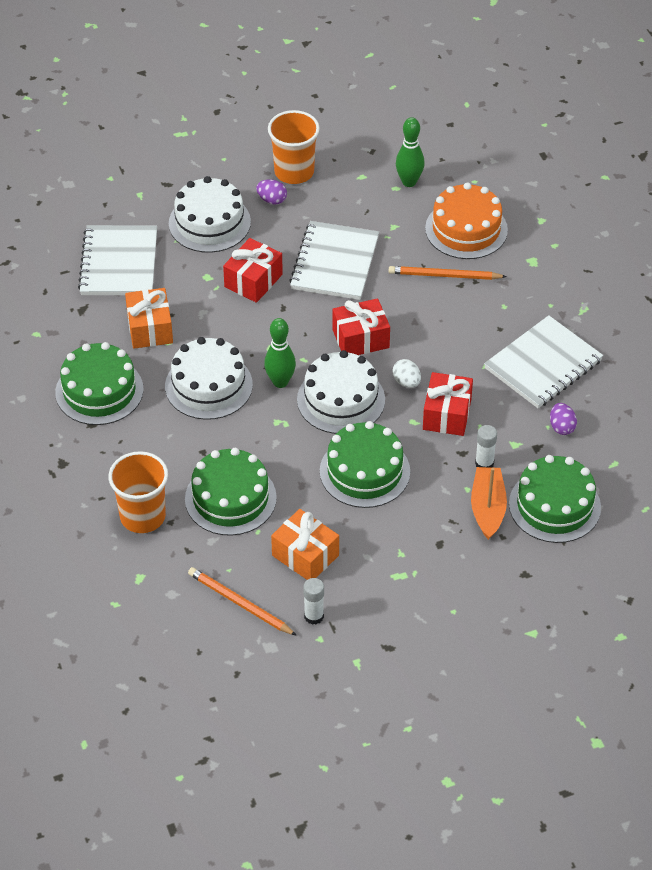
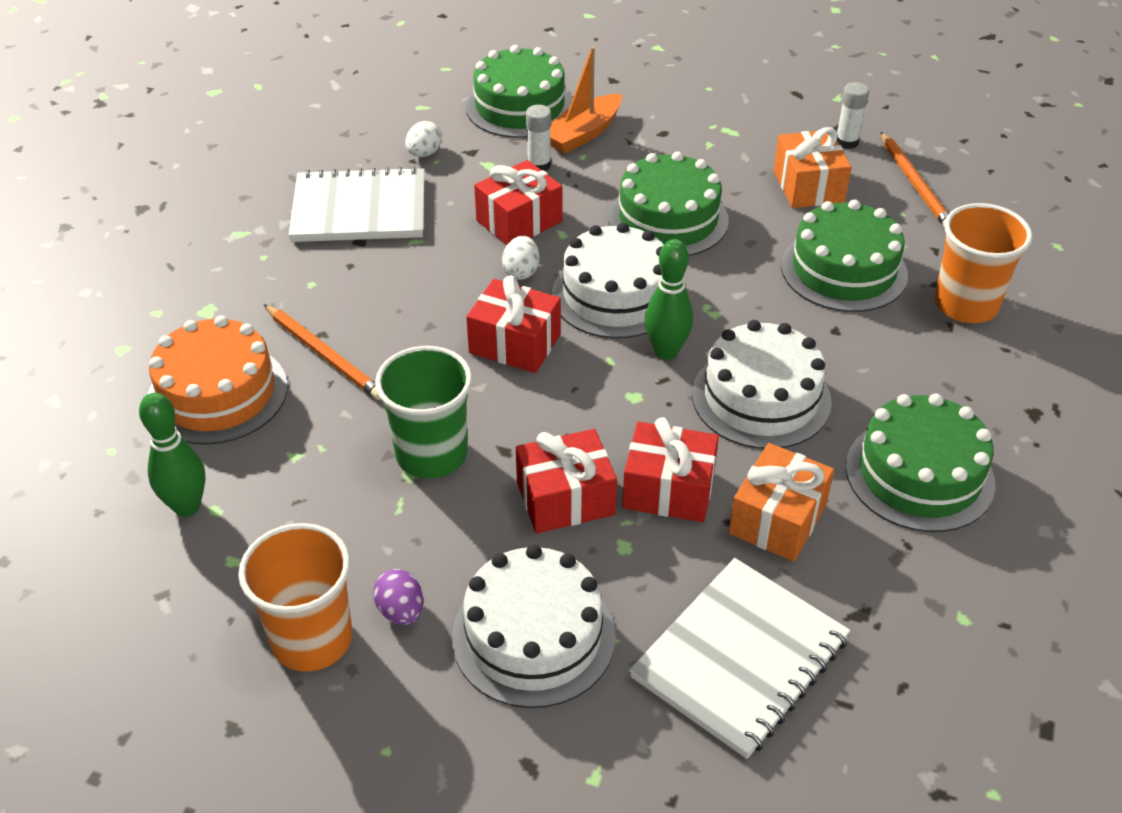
camera: 140 degrees left, 5 degrees down
white notebook [289,221,379,300] -> green cup [375,346,472,479]
purple egg [550,403,577,435] -> white egg [405,121,442,157]
none -> red gift [622,417,719,522]

